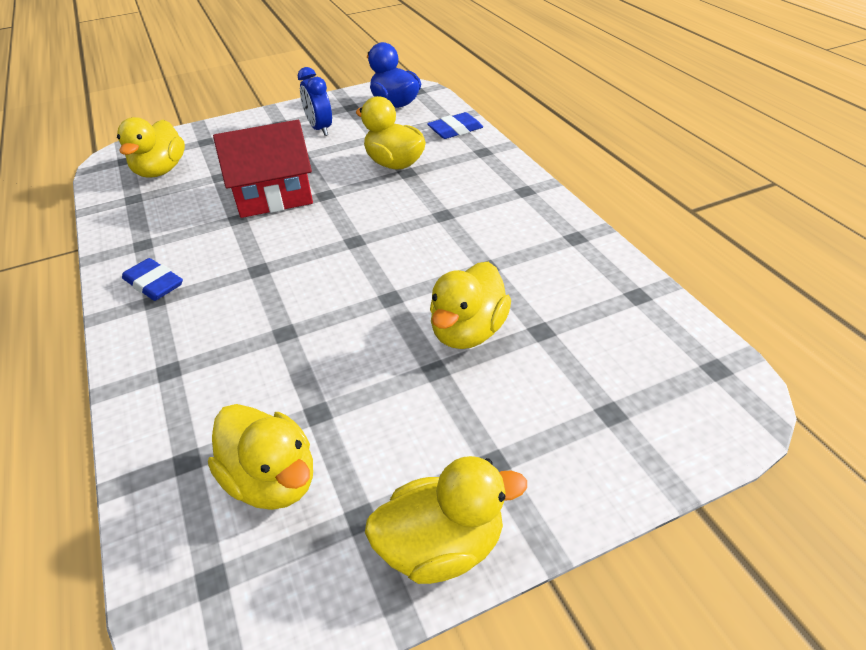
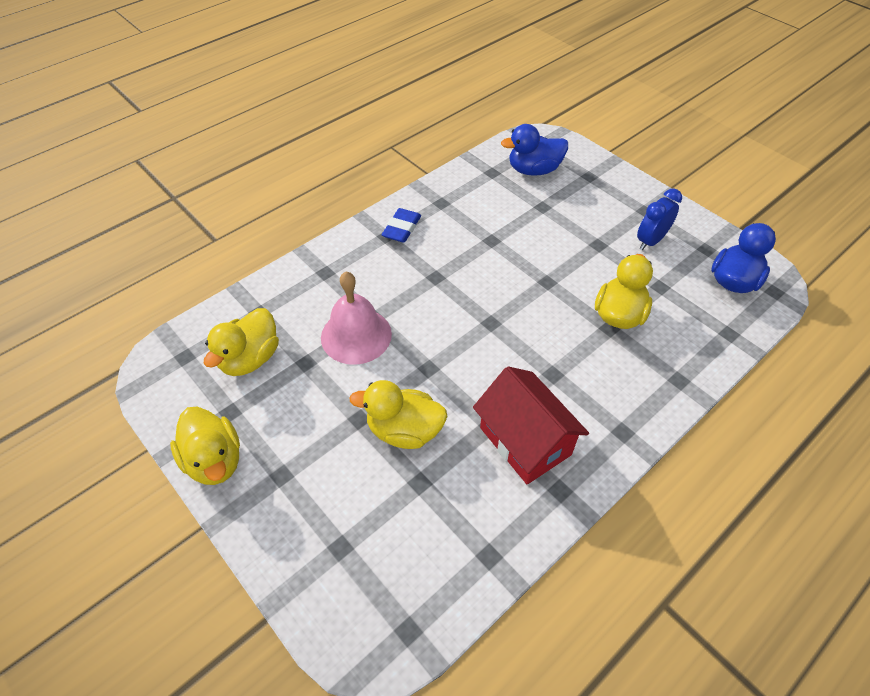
camera: 70 degrees right, 10 degrees up
yellow duck [117,117,185,177] -> blue duck [501,124,568,176]
red house [213,120,313,218] -> red house moved to [473,366,589,484]
blue eraser [427,112,483,139] -> none
none -> pink bell [321,271,392,365]

